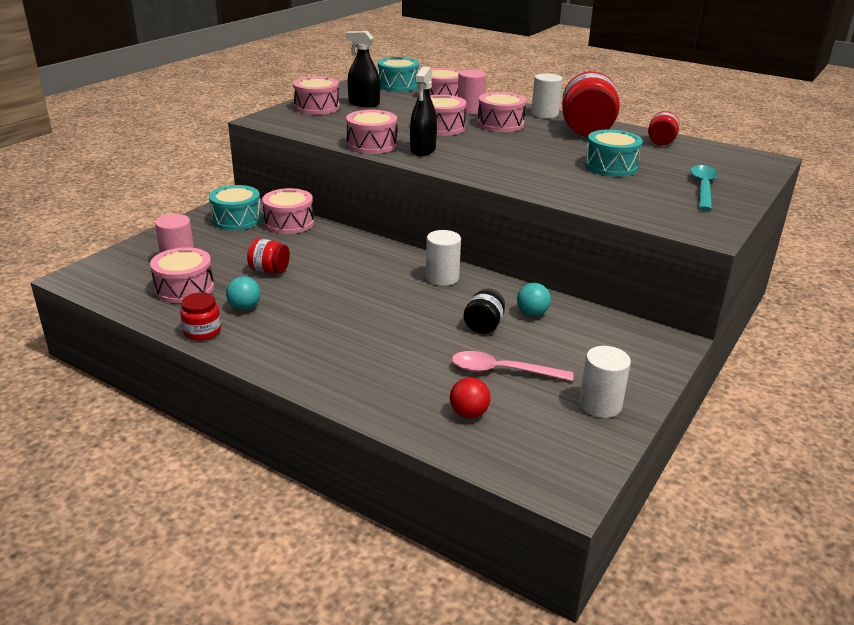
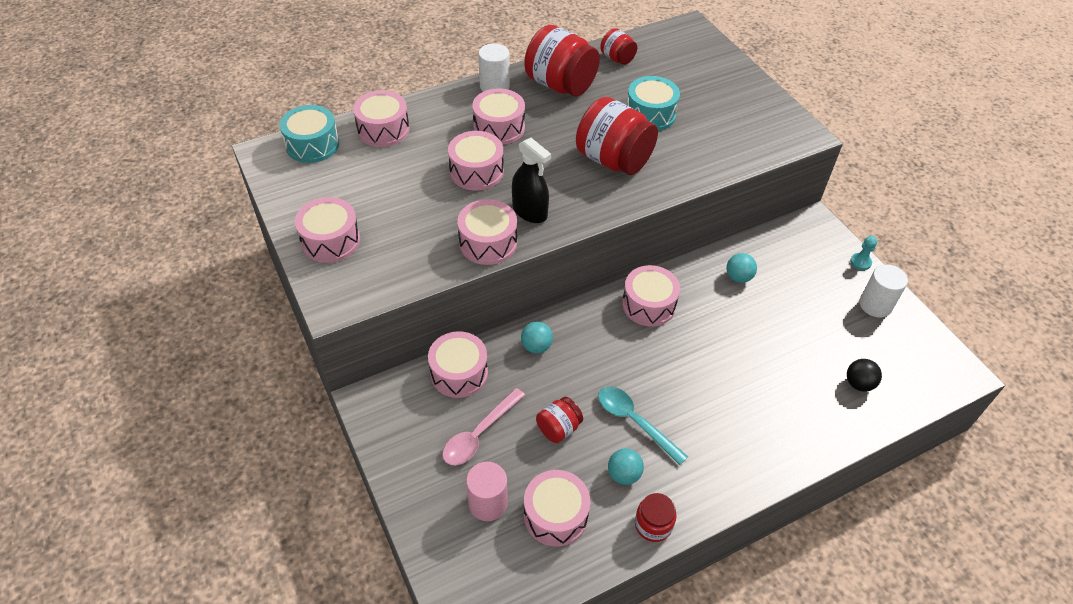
camera: 60 degrees left, 20 degrees up
turquoise drum [209,185,262,230] -> none
black spray bottle [345,31,380,107] -> none
white cylinder [426,230,461,286] -> pink drum [622,265,680,326]
red ball [450,377,490,418] -> black ball [847,359,882,392]
pink spoon [452,351,573,381] -> pink spoon moved to [442,388,525,465]
pink cylinder [458,70,486,114] -> none
black jar [464,288,505,334] -> none
turquoise spoon [690,165,718,211] -> turquoise spoon moved to [598,386,688,465]
none -> turquoise ball [521,321,553,354]
none -> red jar [576,97,658,175]
none -> turquoise pawn [850,236,877,270]

